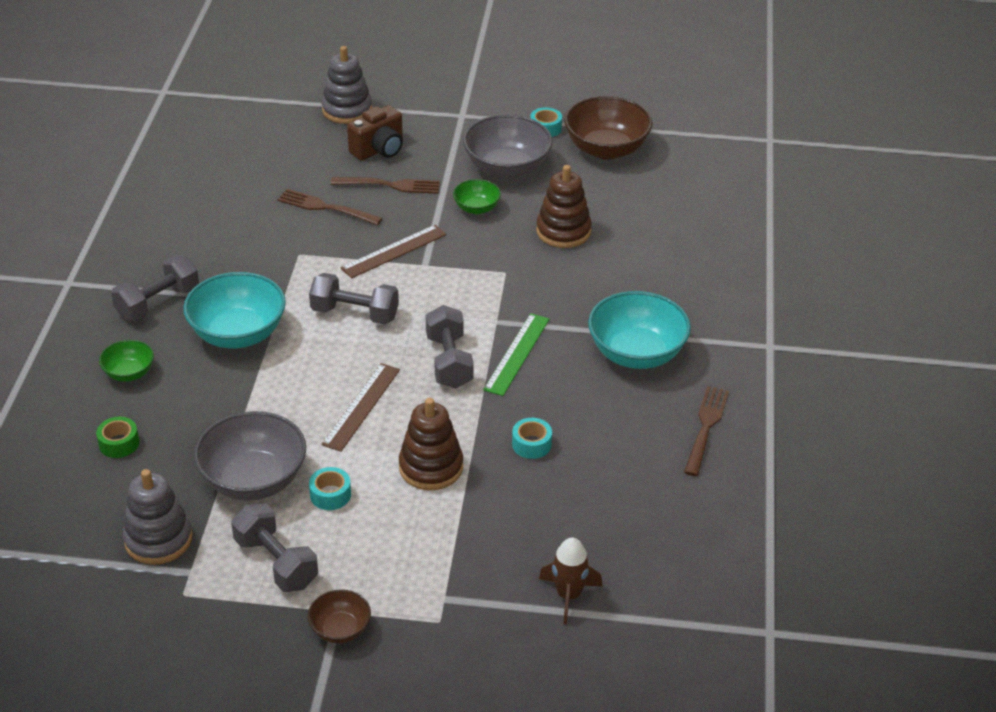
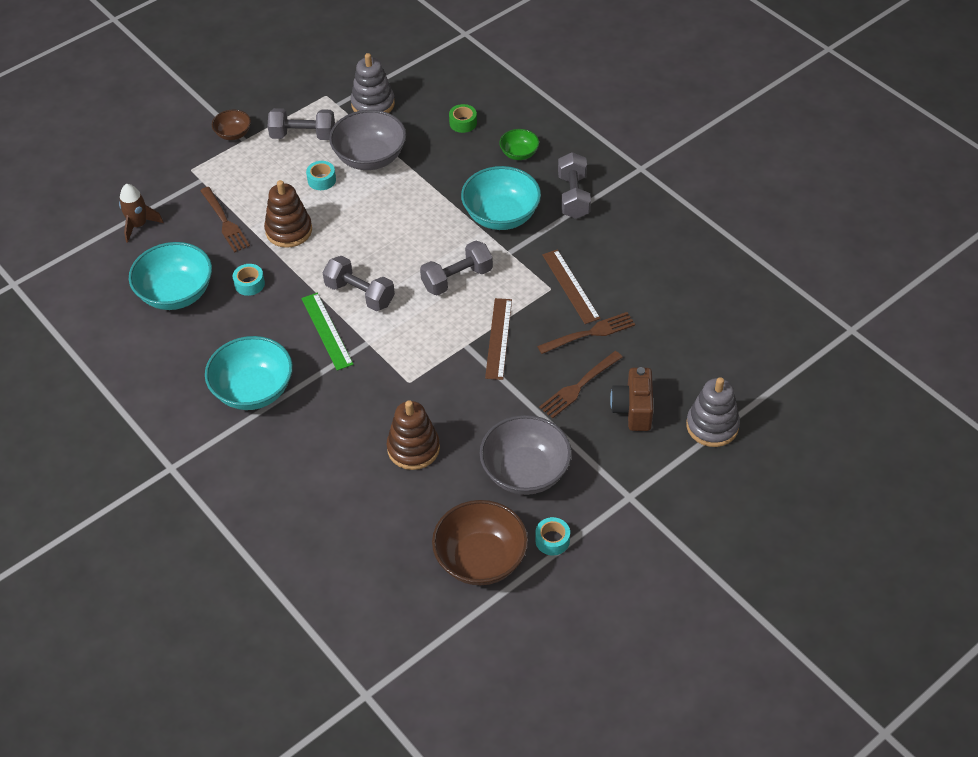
camera: 135 degrees right, 10 degrees up
brown ruler [321,363,400,452] -> brown ruler moved to [542,249,601,324]
green bowl [453,179,501,214] -> none
brown fork [684,386,729,476] -> brown fork moved to [200,187,250,253]
none -> turquoise bowl [129,242,212,310]

